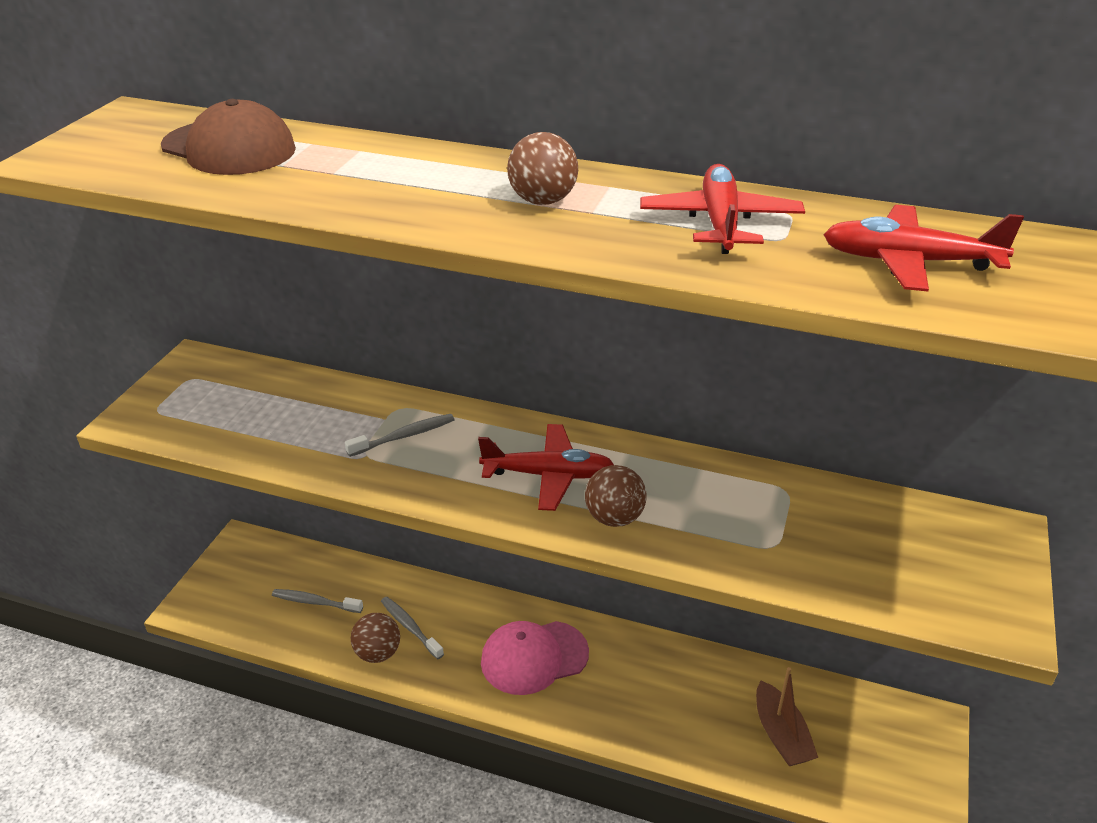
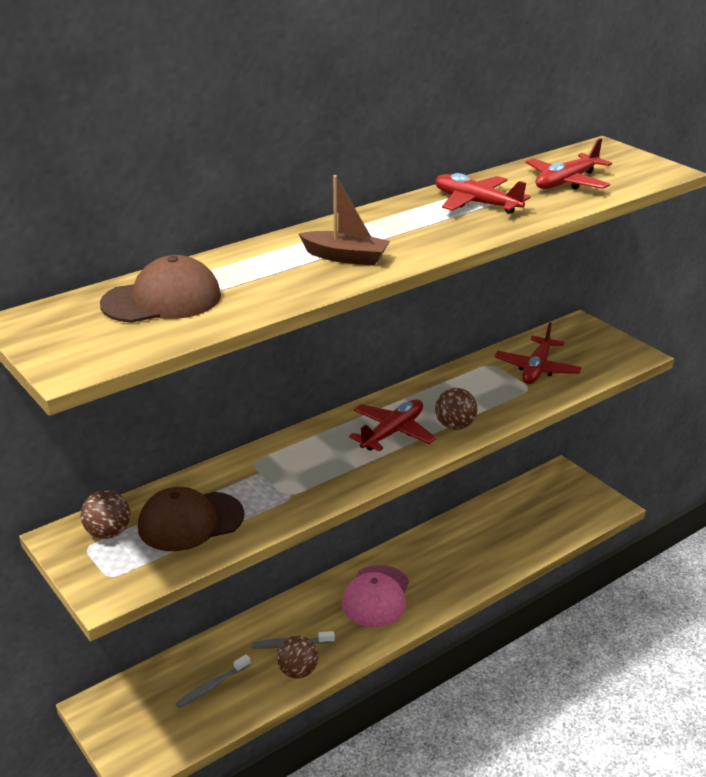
camera: 55 degrees left, 5 degrees down
grey toothbrush [345,414,455,457] -> none
brown ball [507,132,578,205] -> brown ball moved to [81,490,130,539]
brown boat [756,667,818,766] -> brown boat moved to [298,175,390,266]
none -> brown cap [138,487,244,551]
none -> red plane [494,322,582,384]

